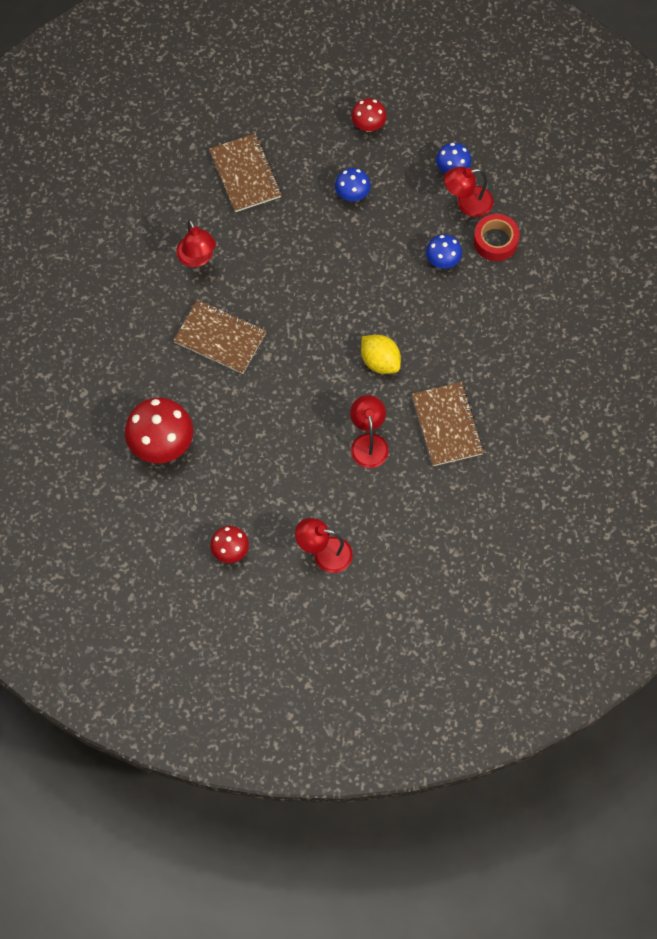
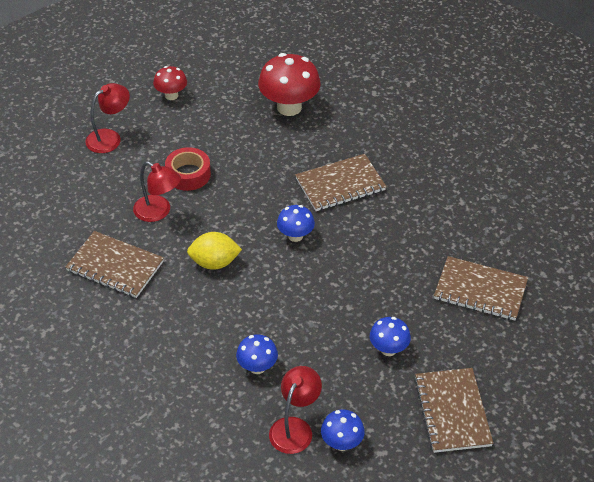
camera: 130 degrees right, 20 degrees down
red lamp [176,220,216,267] -> none
red mushroom [351,98,387,132] -> brown notebook [414,368,493,453]
red tape [474,214,520,261] -> red tape moved to [165,147,211,191]
none -> blue mushroom [277,205,315,242]

